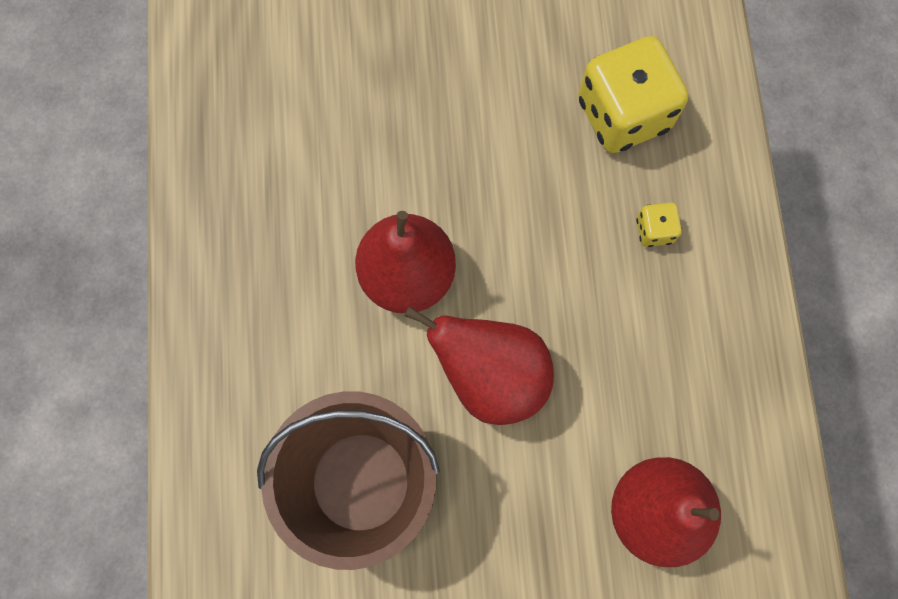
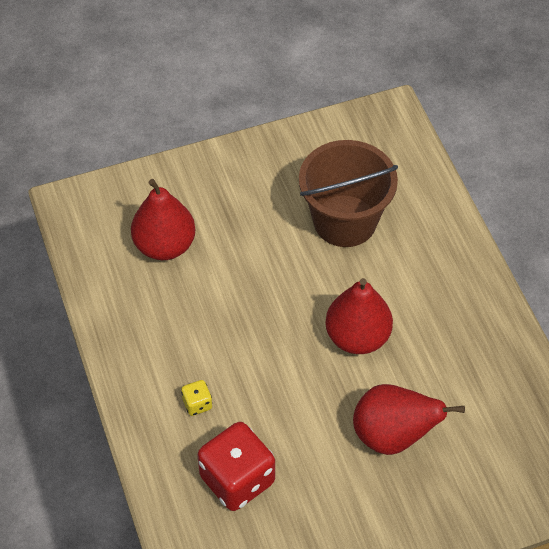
camera: 165 degrees right, 20 degrees down
red pear [404,306,554,425] -> red pear moved to [353,384,465,455]
yellow dice [578,36,688,153] -> red dice [197,422,275,511]

